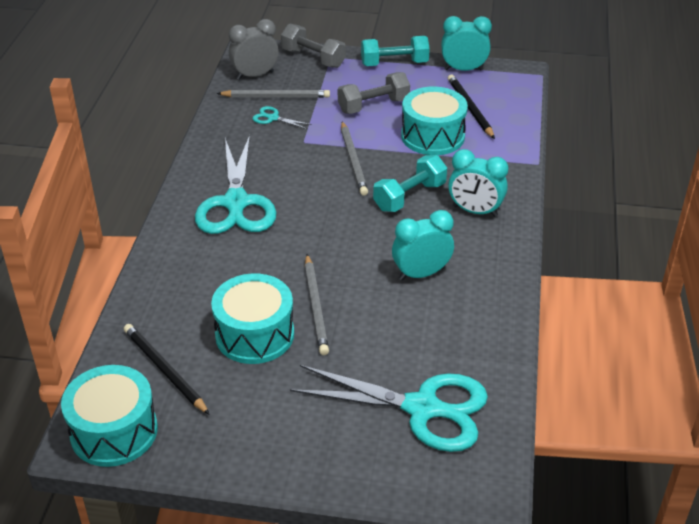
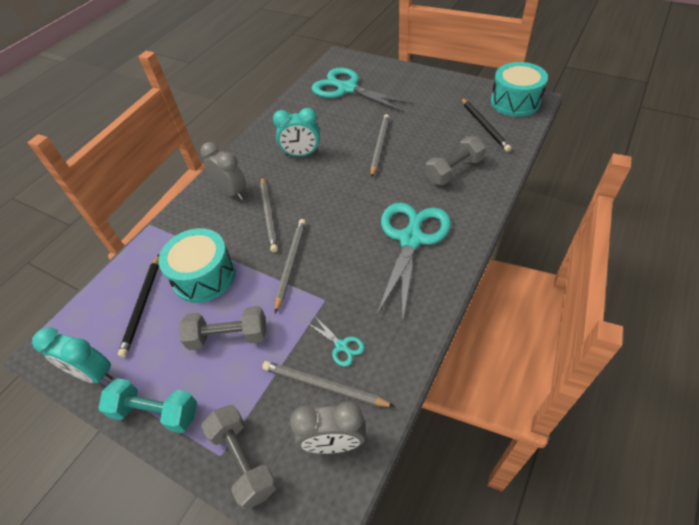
camera: 155 degrees left, 10 degrees up
turquoise drum [211,273,294,364] -> none
turquoise dumbbell [373,155,447,212] -> grey pencil [260,177,278,252]
turquoise clock [448,149,508,217] -> grey clock [200,142,246,200]
none -> grey dumbbell [425,136,486,185]

